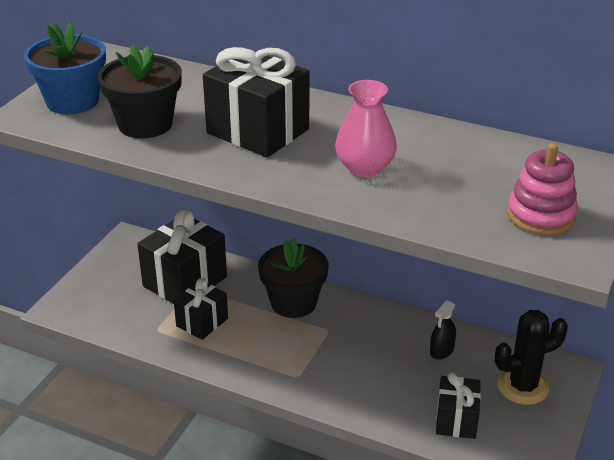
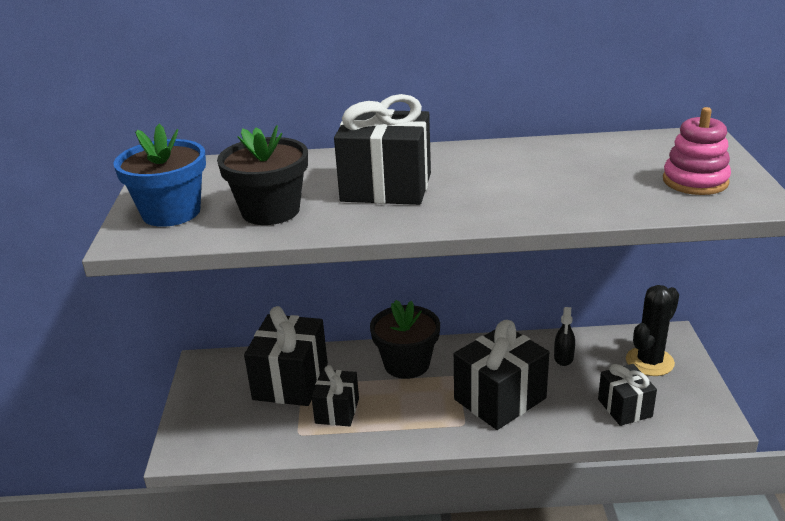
camera: 25 degrees left, 5 degrees down
pink vase [335,80,397,177] -> none
none -> black gift [454,320,549,430]

